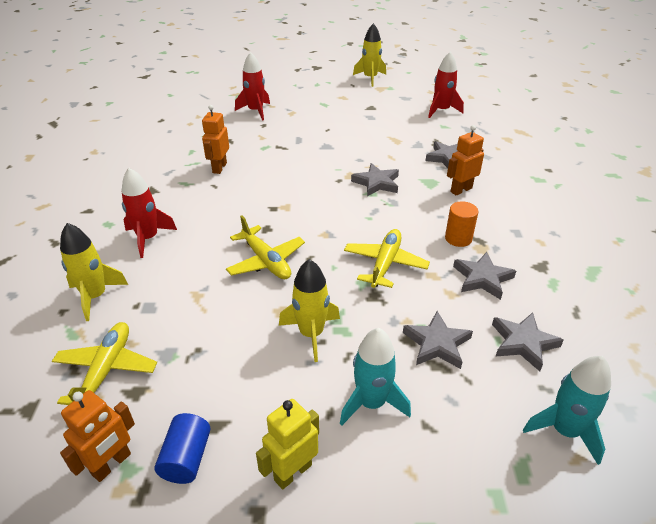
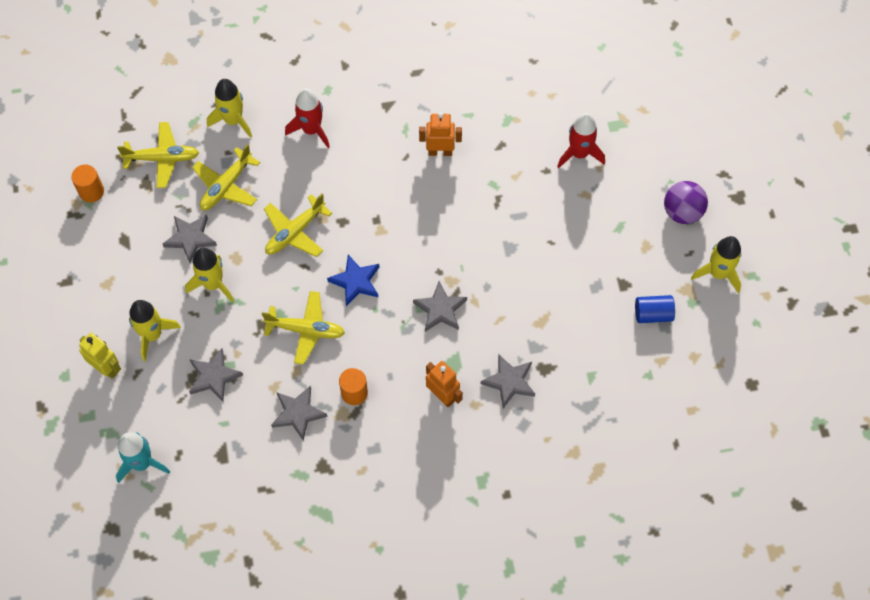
camera: 80 degrees right, 25 degrees up
orange robot [60,390,135,482] -> orange cylinder [71,165,104,202]
blue cylinder [155,413,211,484] -> blue cylinder moved to [635,295,675,323]
yellow robot [256,399,319,490] -> yellow robot moved to [79,333,121,379]
turquoise rocket [340,328,411,426] -> yellow rocket [129,300,181,362]
red rocket [428,52,464,118] -> none
grey star [492,312,564,371] -> grey star moved to [163,214,217,263]
none -> yellow plane [192,144,260,210]
none -> blue star [327,254,379,306]
none -> purple ball [664,181,708,224]

